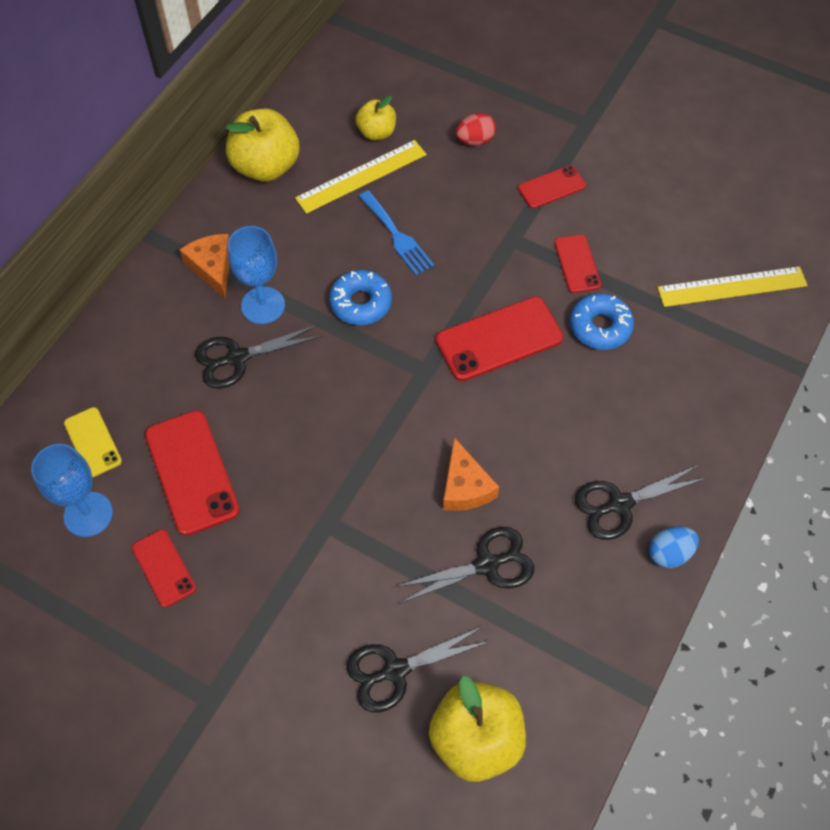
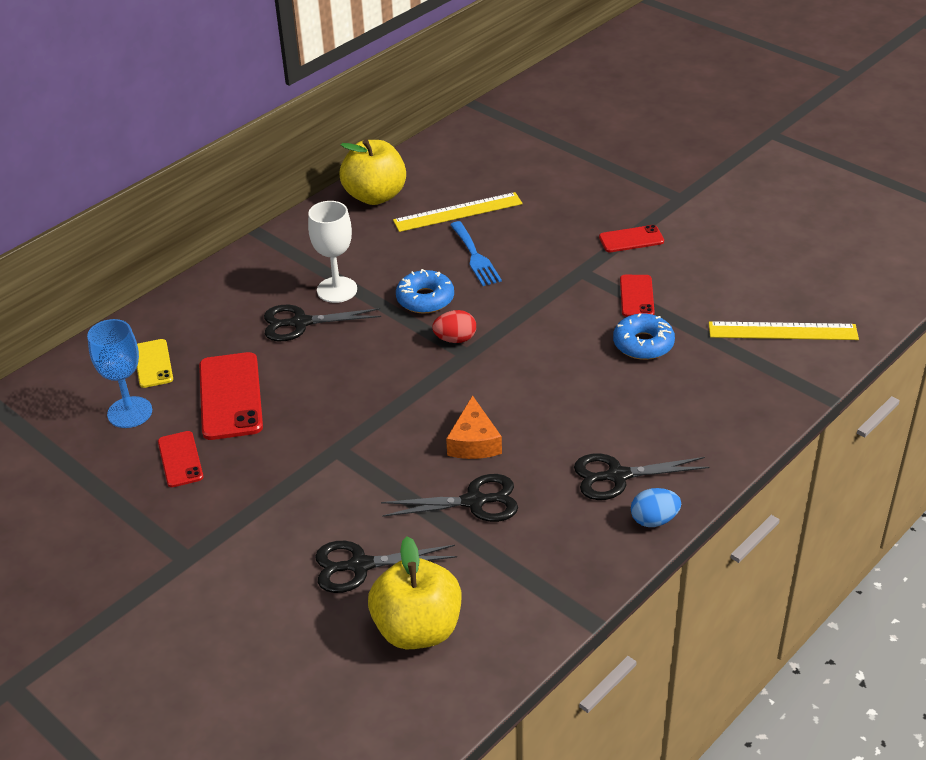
camera: 15 degrees right, 20 degrees down
orange cheese [180,234,230,298] -> none
blue goblet [228,226,285,324] -> white goblet [308,201,357,303]
yellow apple [356,96,396,141] -> none
red phone [436,297,563,381] -> none
red egg [456,113,496,146] -> red egg moved to [432,310,476,343]

